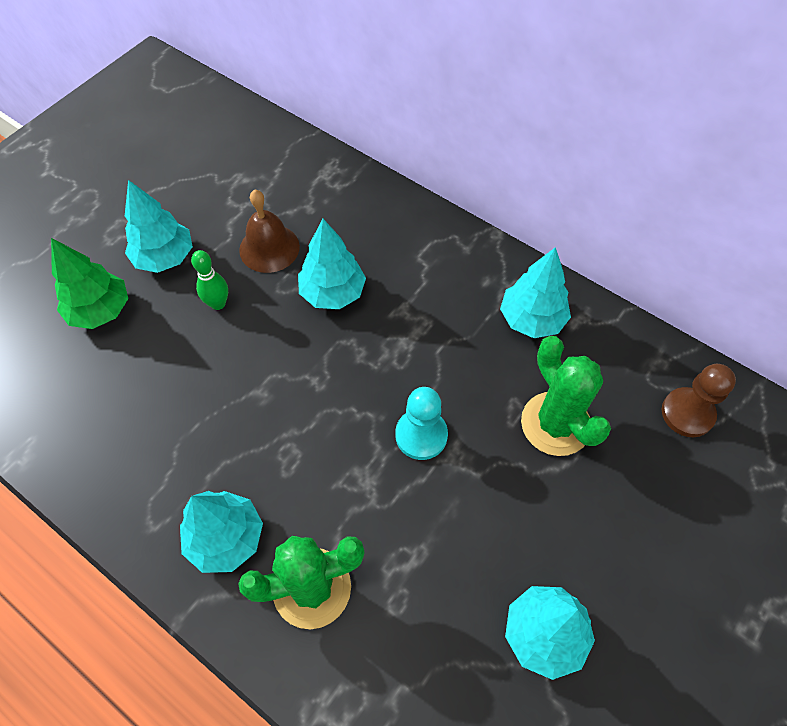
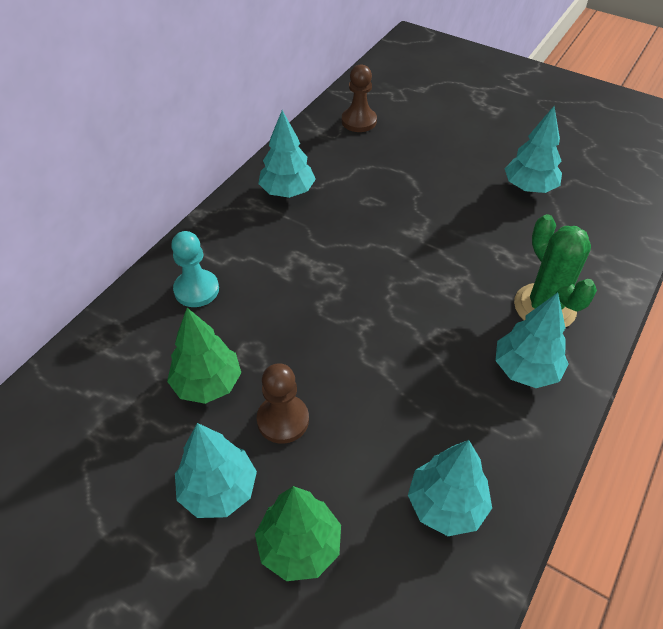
camera: 95 degrees left, 10 degrees down
green bowling pin [191,250,228,310] -> brown pawn [257,363,309,444]
brown bell [239,190,300,273] -> green tree [167,308,241,404]
turquoise tree [298,219,366,309] -> turquoise tree moved to [408,440,492,536]
turquoise pawn [395,387,448,460] -> turquoise pawn moved to [171,231,219,307]
green cactus [521,336,611,456] -> none

